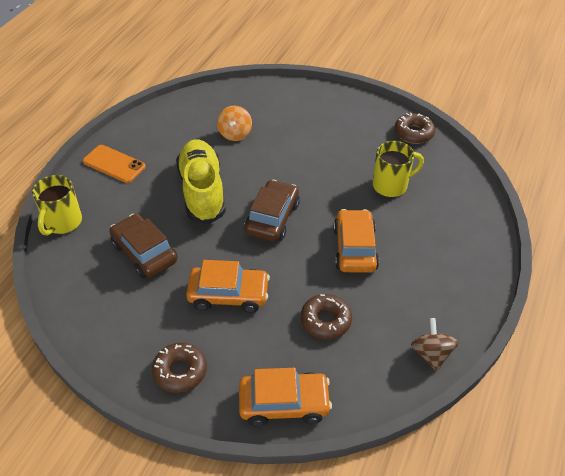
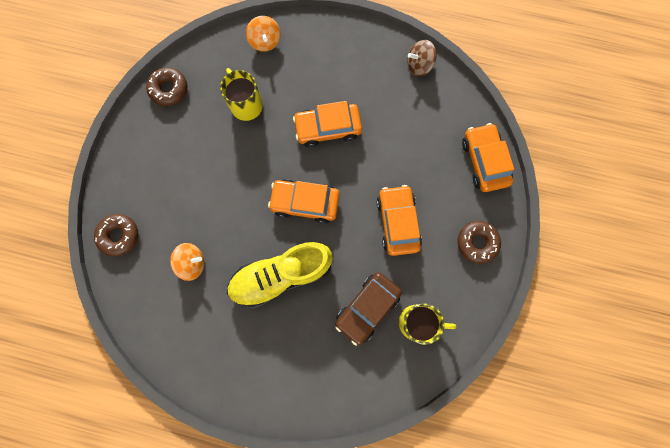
camera: 100 degrees left, 30 degrees up
yellow mug [32,175,82,236] -> yellow mug moved to [399,304,456,345]
orange phone [83,145,146,183] -> none
brown car [244,180,300,242] -> orange car [268,179,340,224]
brown donut [301,294,352,339] -> brown donut moved to [94,214,138,257]
none -> orange spinning top [246,16,281,52]

